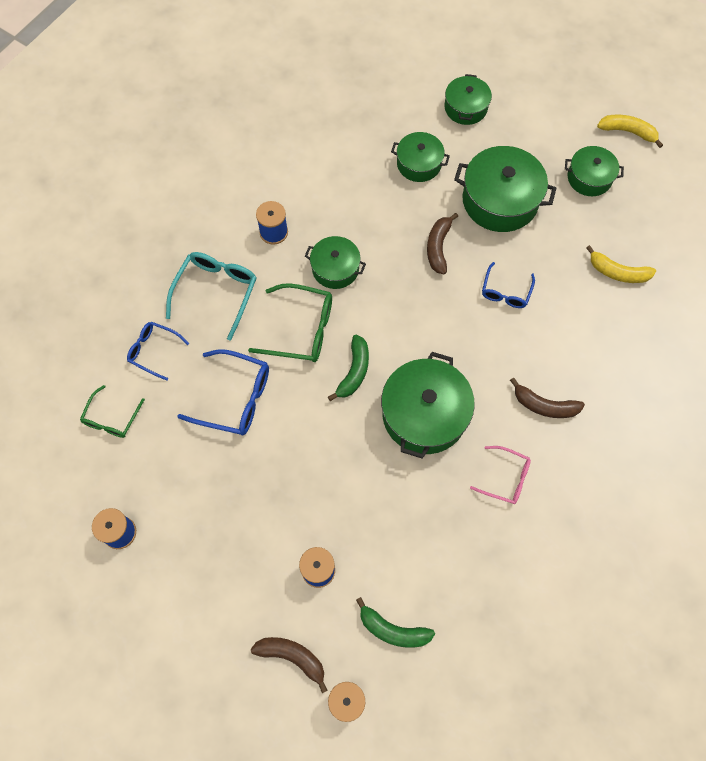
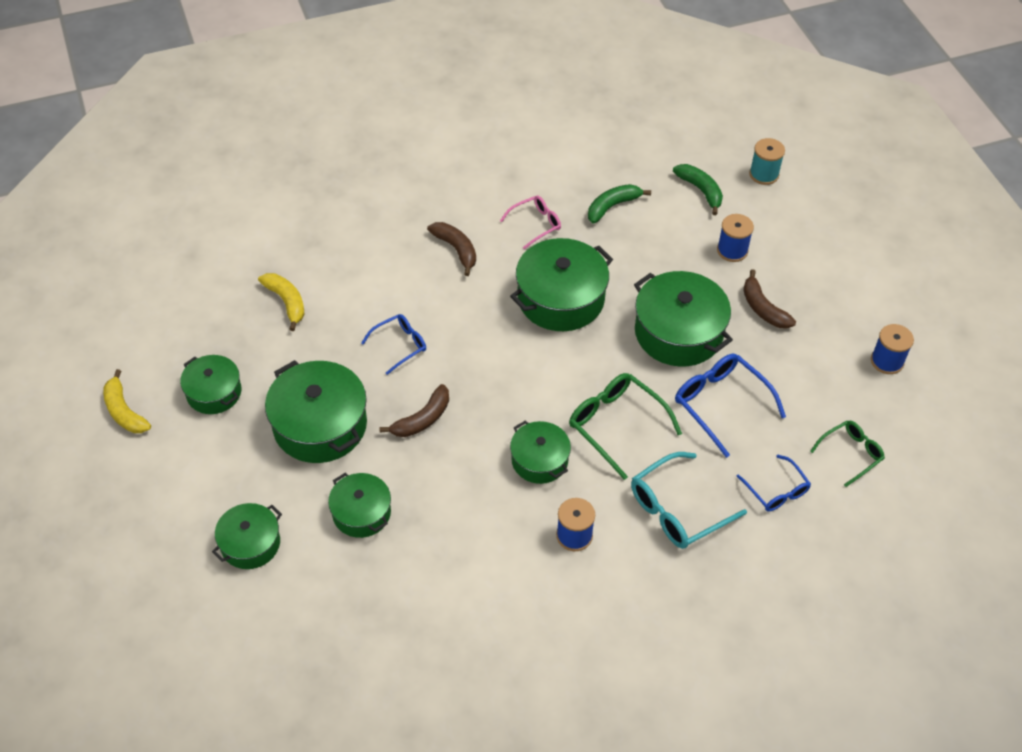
camera: 145 degrees left, 15 degrees down
brown banana [251,637,328,693] -> brown banana moved to [743,269,796,329]
green banana [328,335,369,401] -> green banana moved to [588,184,651,223]
pink glasses [470,446,531,504] -> pink glasses turned 90 degrees clockwise [500,196,561,249]
none -> green pot [634,271,733,367]

